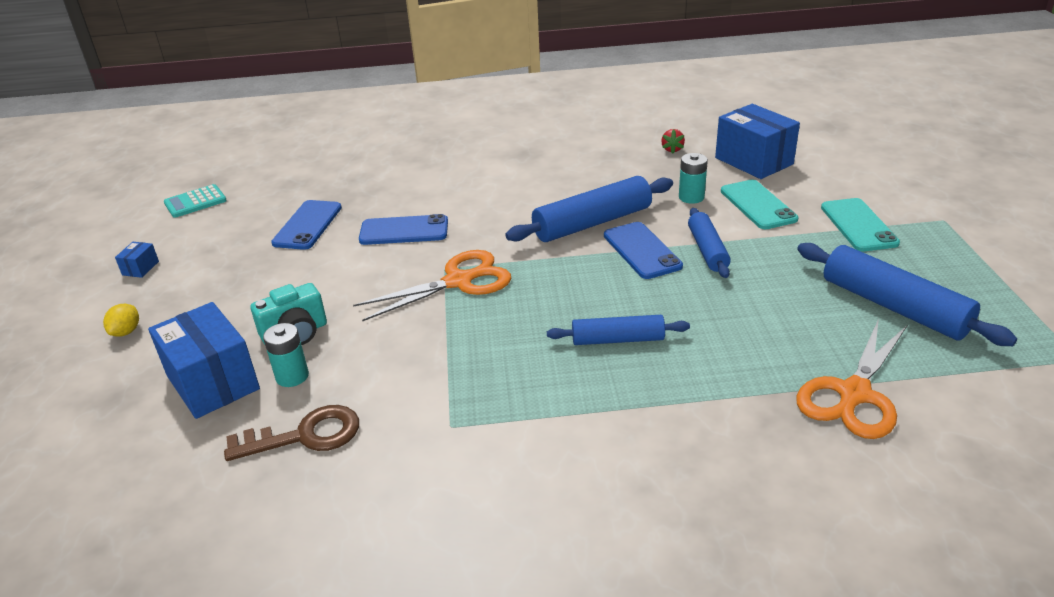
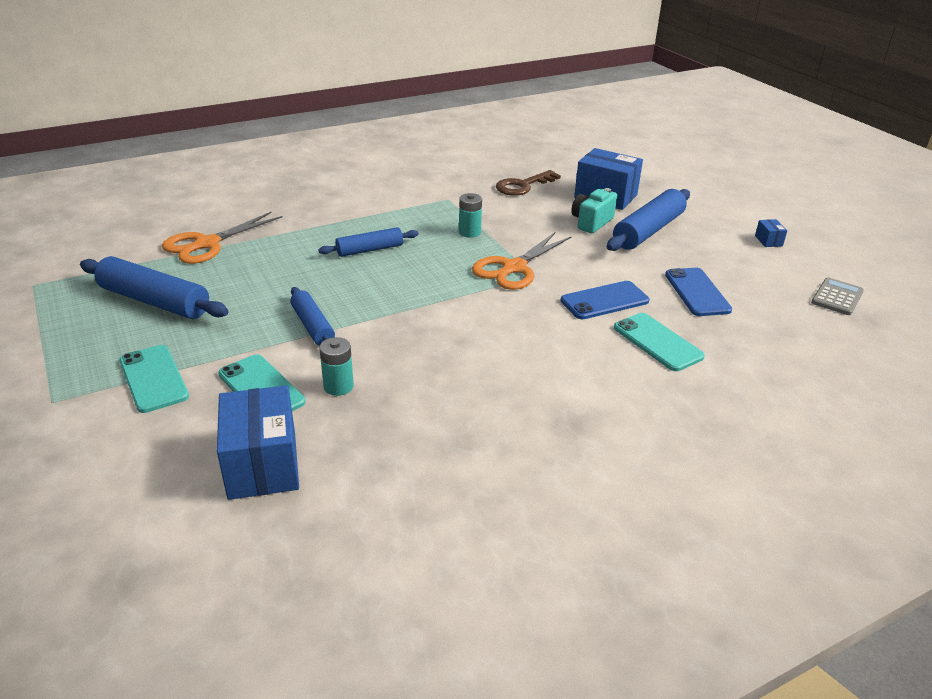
camera: 155 degrees right, 0 degrees up
yellow lemon [103,304,139,337] -> none
turquoise calculator [164,184,227,218] -> grey calculator [811,277,864,315]
turquoise battery [263,323,309,387] -> turquoise battery moved to [459,193,482,238]
blue rolling pin [505,176,673,242] -> blue rolling pin moved to [607,189,690,251]
blue phone [604,222,683,279] -> none
red strawberry [661,129,685,154] -> none
blue box [715,104,800,179] -> blue box turned 45 degrees clockwise [217,385,299,500]
orange scissors [796,319,907,439] -> orange scissors turned 150 degrees counterclockwise [162,212,282,264]
none -> turquoise phone [614,313,705,371]

